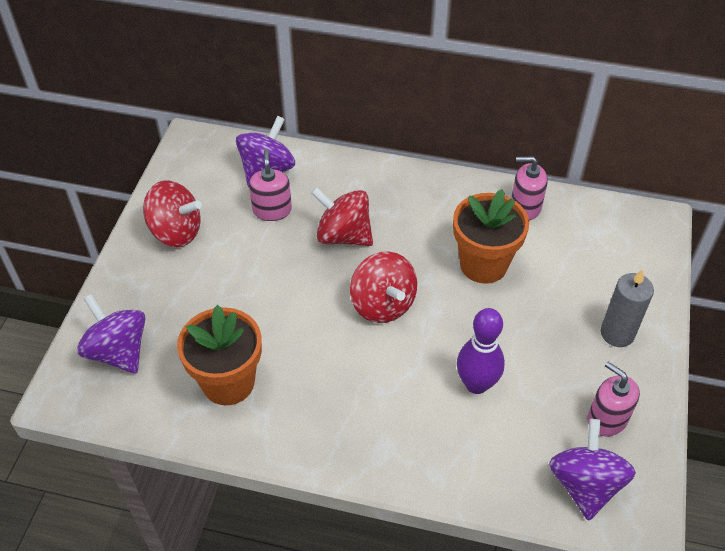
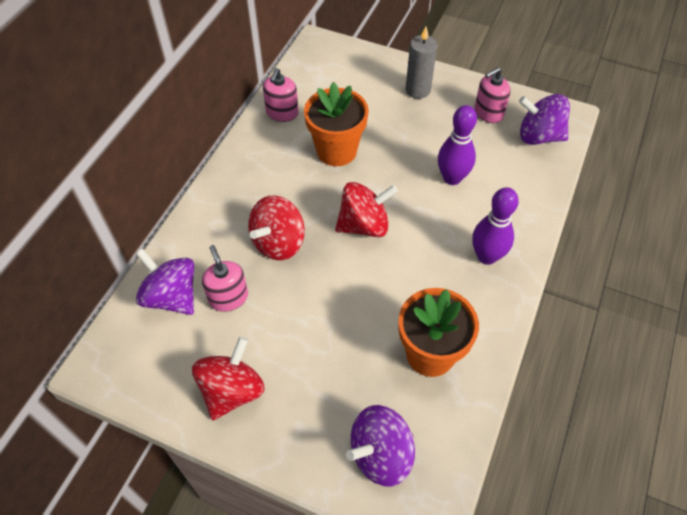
camera: 80 degrees left, 5 degrees up
pink soap dispenser [249,149,292,221] -> pink soap dispenser turned 60 degrees clockwise [202,245,248,312]
none -> purple bowling pin [472,187,519,265]

